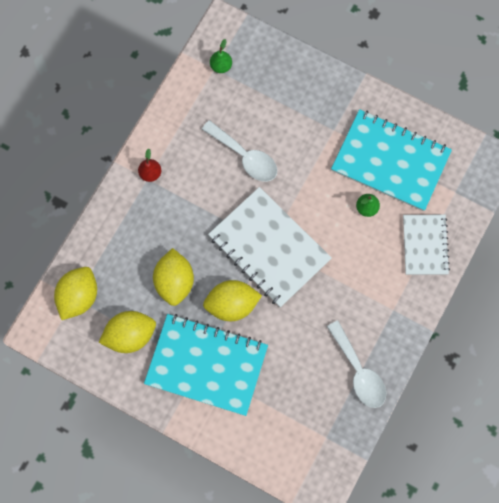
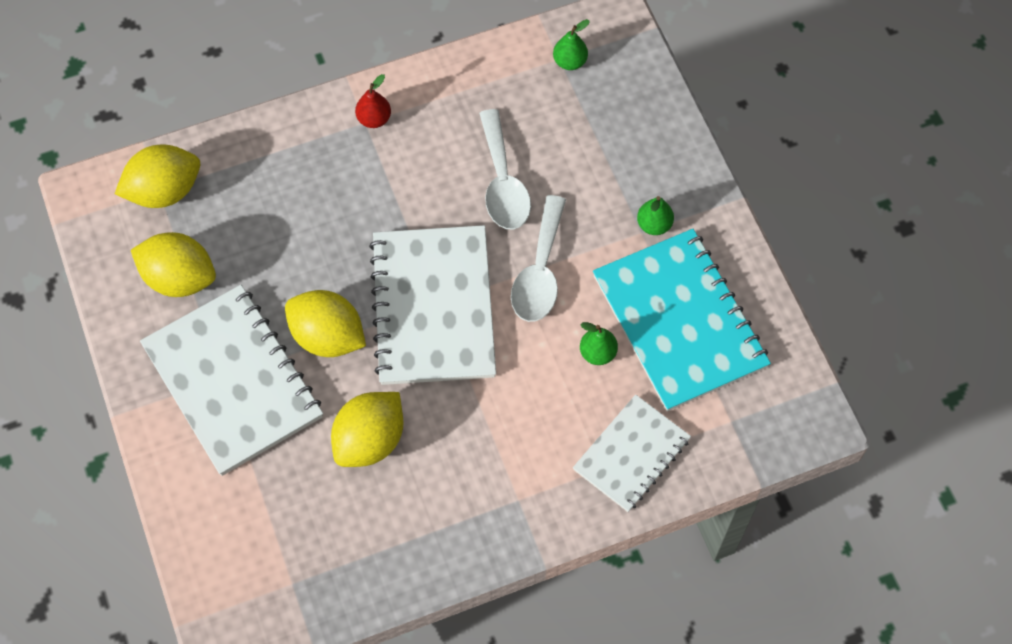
camera: 40 degrees right, 10 degrees down
turquoise notebook [144,314,268,416] -> white notebook [140,285,323,476]
yellow lemon [153,248,194,306] -> yellow lemon moved to [331,392,403,467]
white spoon [327,321,386,408] -> white spoon moved to [511,195,566,322]
none -> green pear [637,196,674,235]

